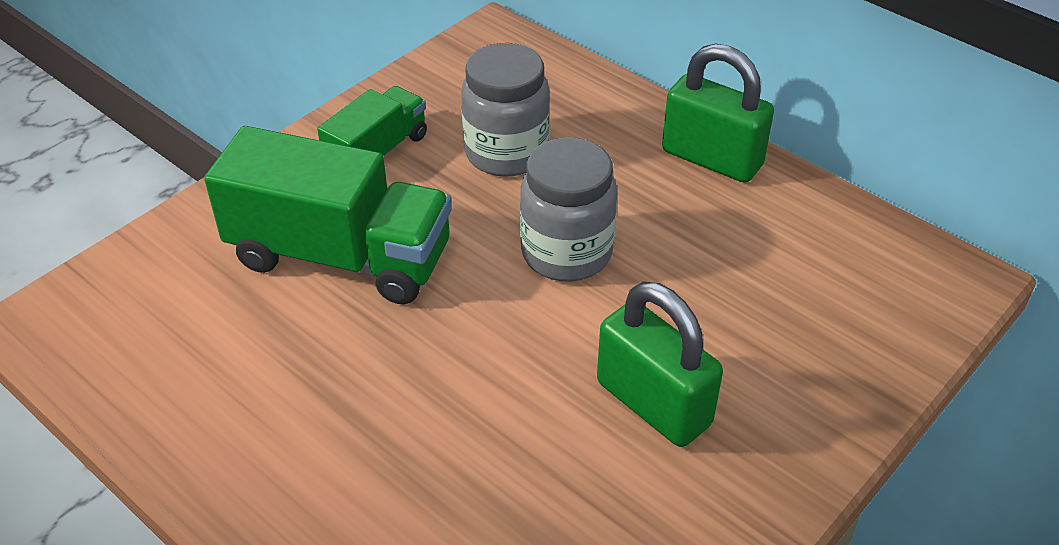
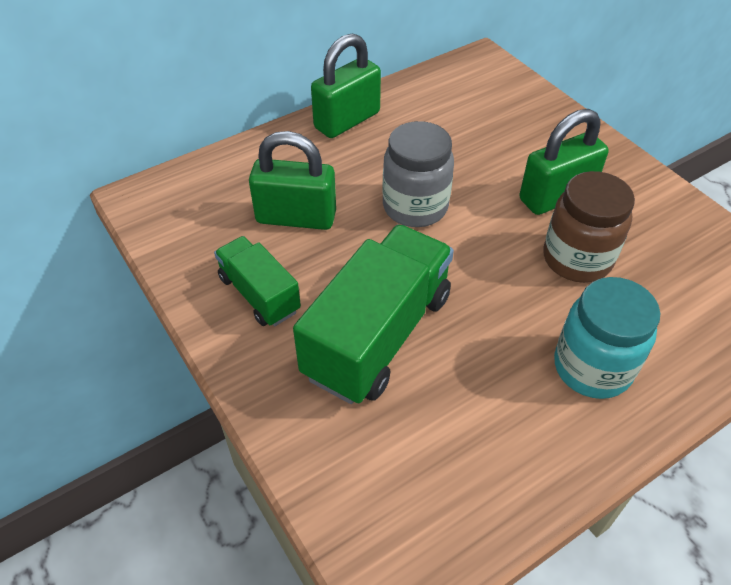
camera: 75 degrees left, 5 degrees up
grey jar [461,43,550,177] -> green padlock [249,131,336,230]
none -> brown jar [544,171,635,283]
none -> turquoise jar [554,277,660,399]

